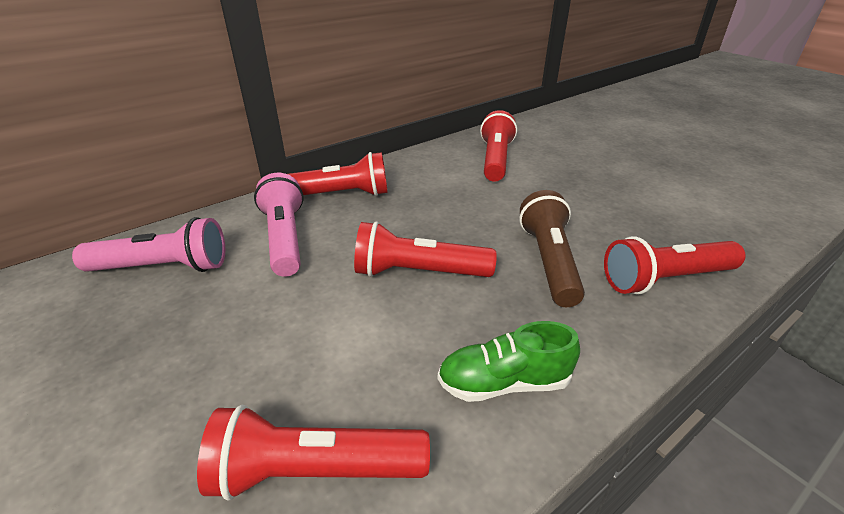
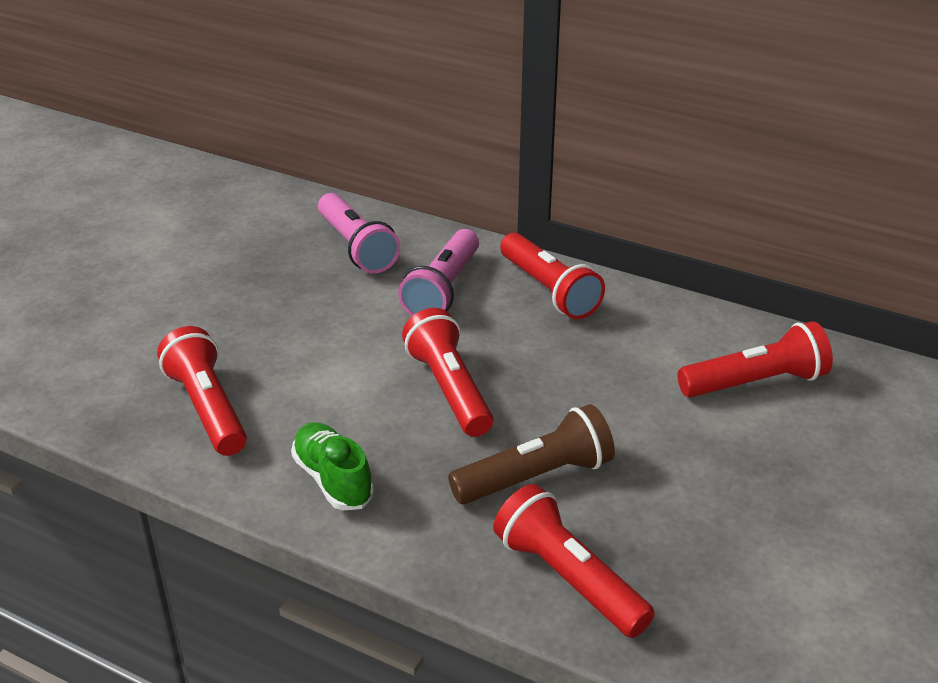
camera: 65 degrees right, 0 degrees up
pink flashlight [254,173,304,277] -> pink flashlight turned 150 degrees clockwise [398,229,479,316]

